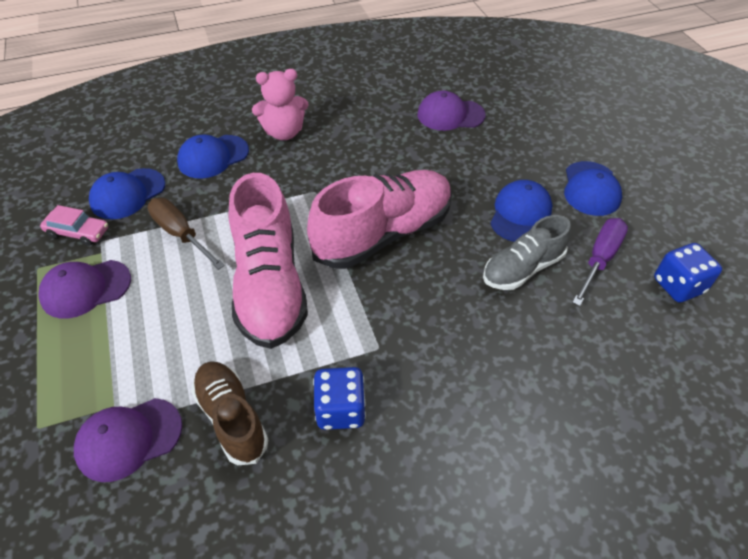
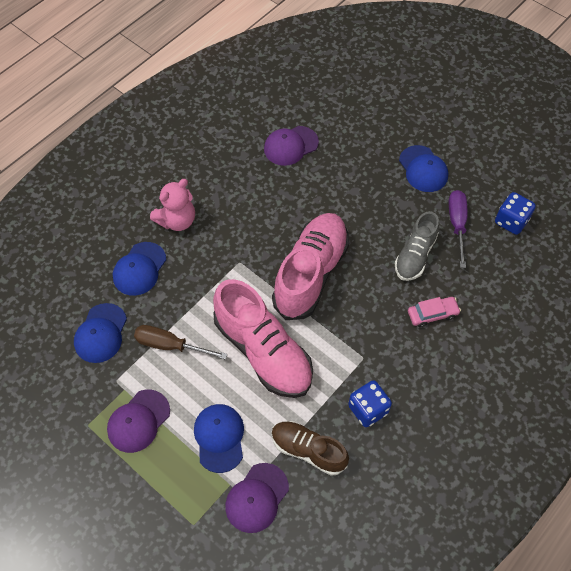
camera: 30 degrees left, 10 degrees up
pink car [40,205,108,246] -> pink car moved to [408,297,461,328]
blue cap [490,180,552,242] -> blue cap moved to [194,404,244,473]

